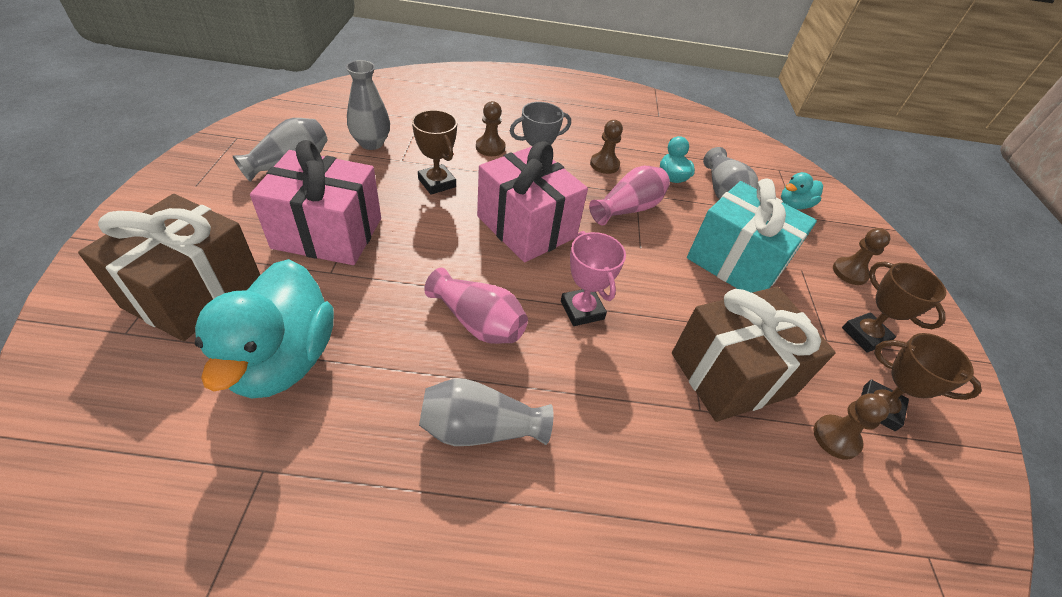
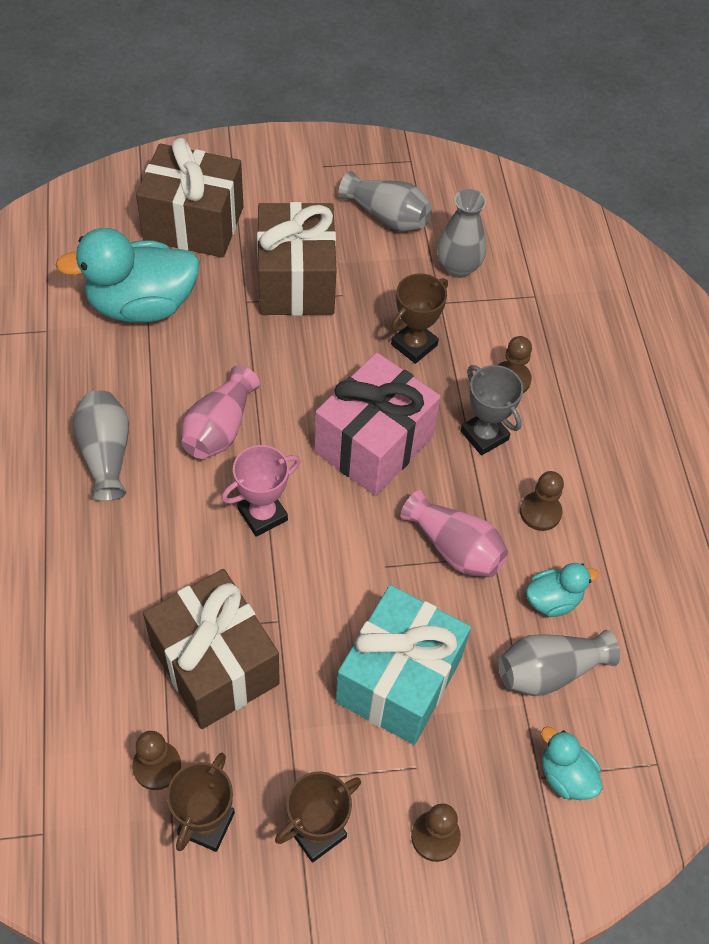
camera: 80 degrees right, 10 degrees up
pink gift [250,140,381,265] -> brown gift [257,202,337,316]

